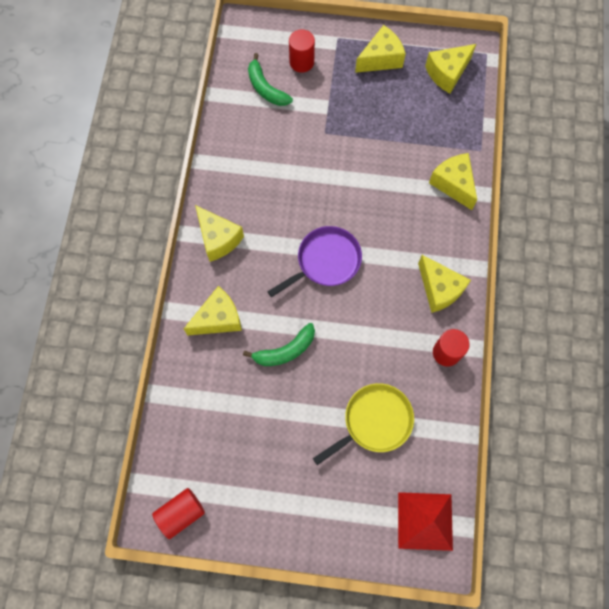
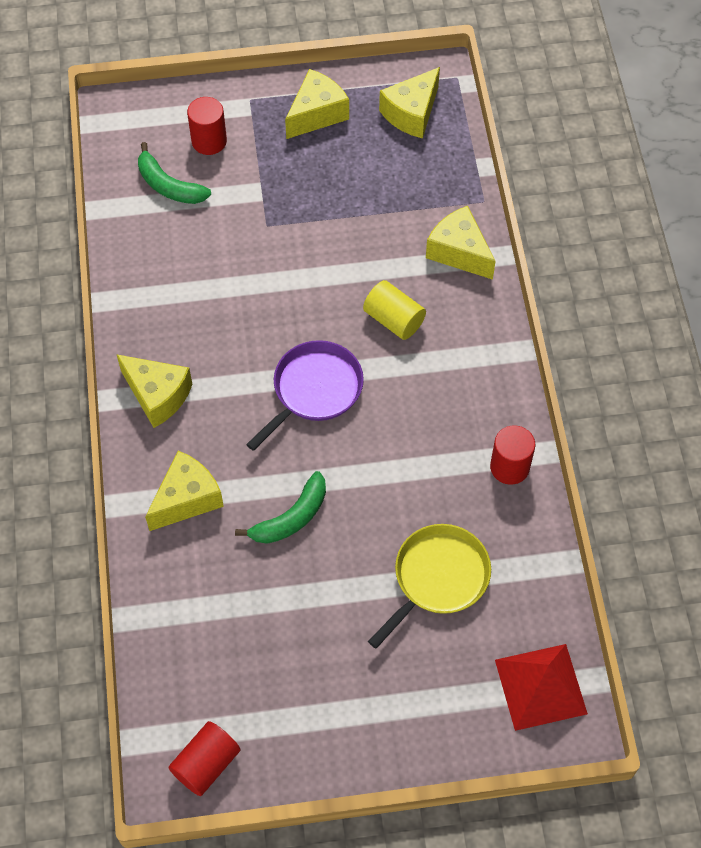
camera: 15 degrees left, 10 degrees down
yellow cheese [418,255,471,313] -> none
none -> yellow cylinder [363,280,426,340]

